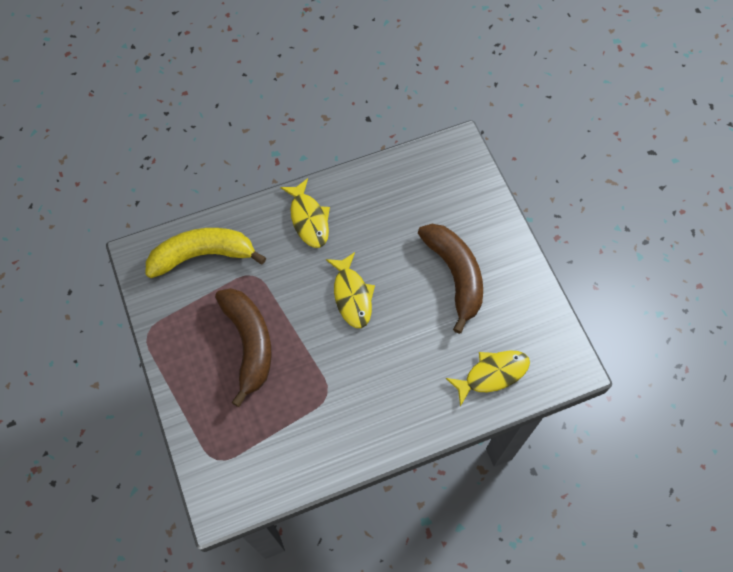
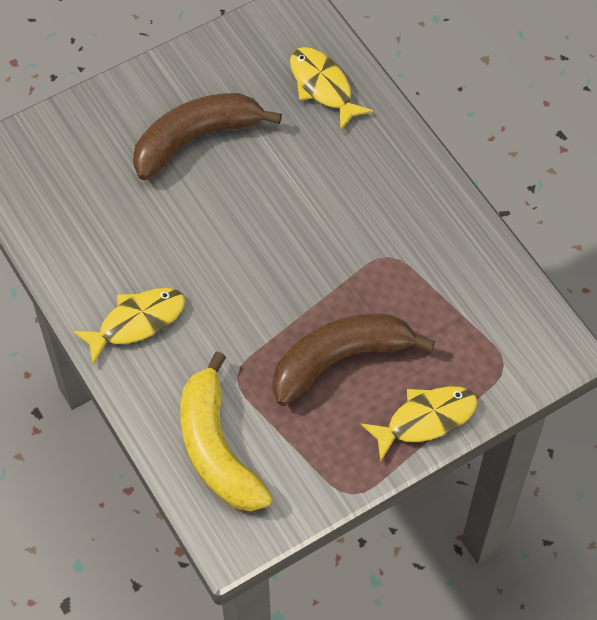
camera: 100 degrees left, 5 degrees down
yellow fish [326,252,375,328] -> yellow fish moved to [360,386,478,462]

